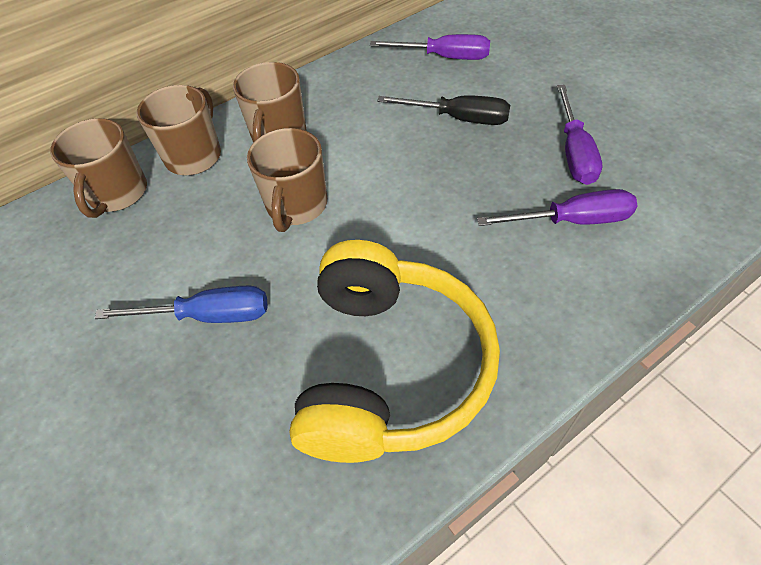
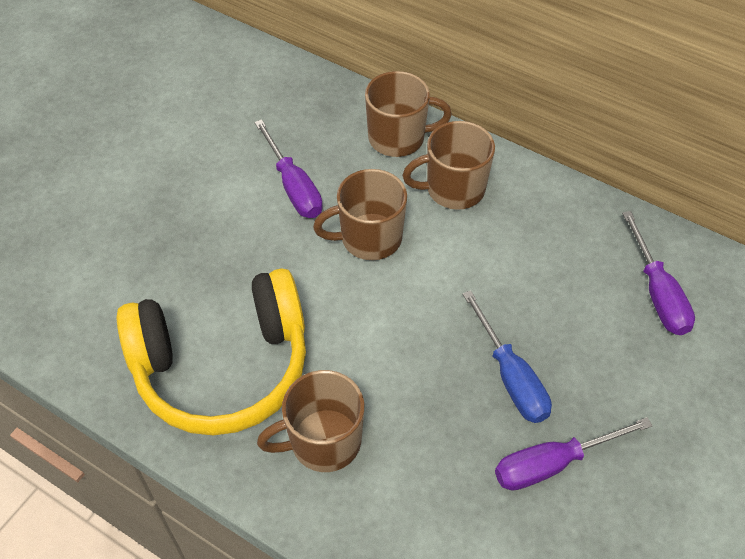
camera: 65 degrees right, 0 degrees up
brown mug [50,118,147,218] -> brown mug moved to [257,370,364,472]
blue screwdriver [95,286,268,323] -> blue screwdriver moved to [463,290,552,423]
black screwdriver [377,95,510,125] -> none
purple screwdriver [477,189,637,226] -> purple screwdriver moved to [254,119,323,218]

